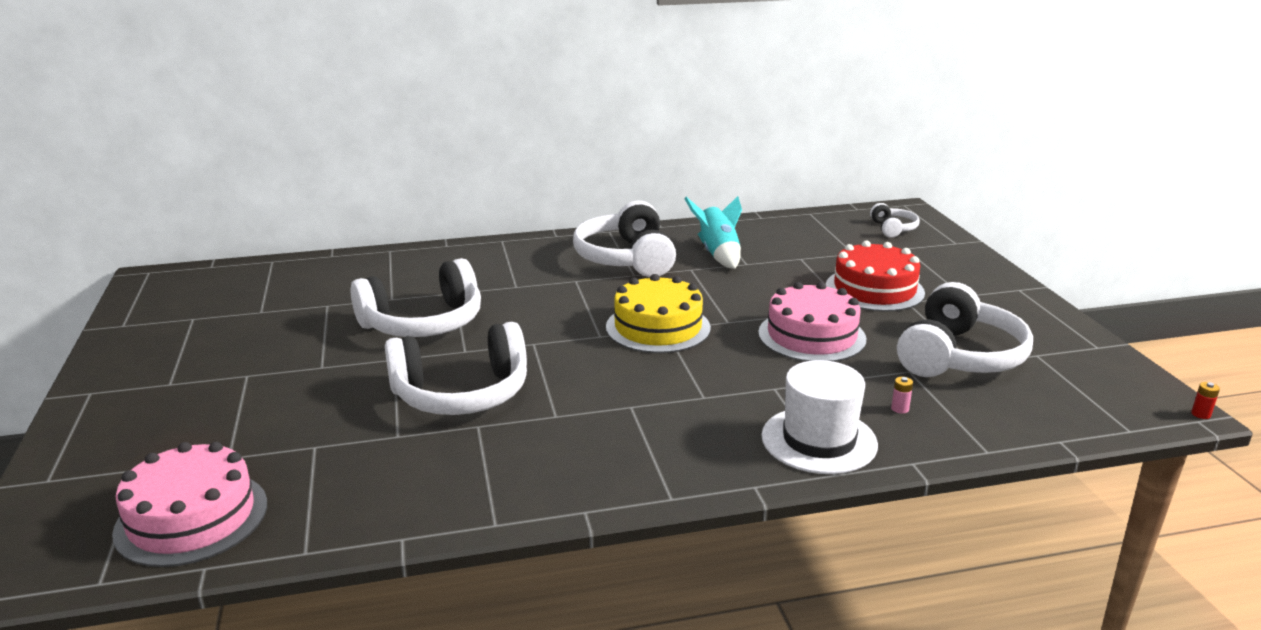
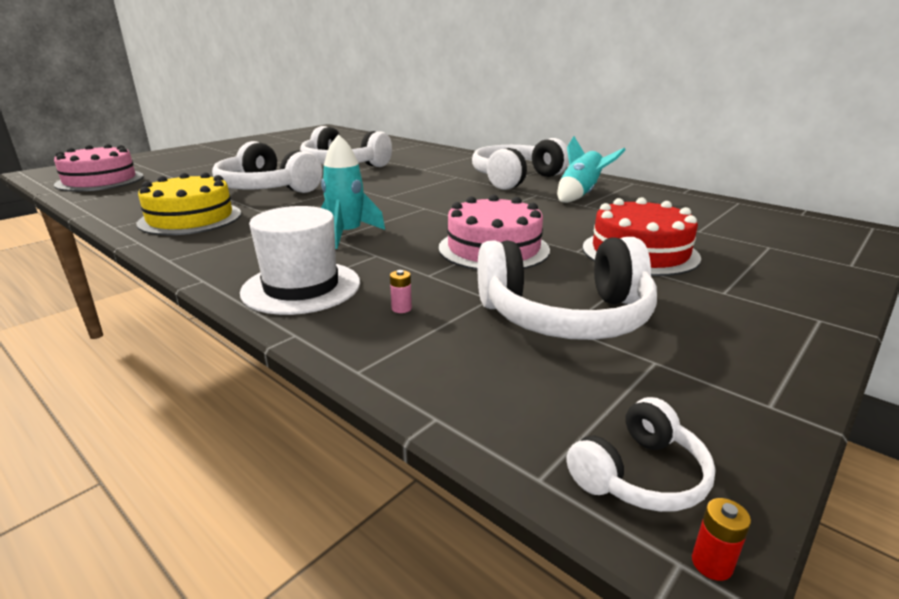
camera: 55 degrees right, 0 degrees up
yellow cake [606,274,711,353] -> yellow cake moved to [137,172,241,235]
white headphones [870,203,920,238] -> white headphones moved to [567,397,716,512]
none -> turquoise rocket [321,134,385,249]

